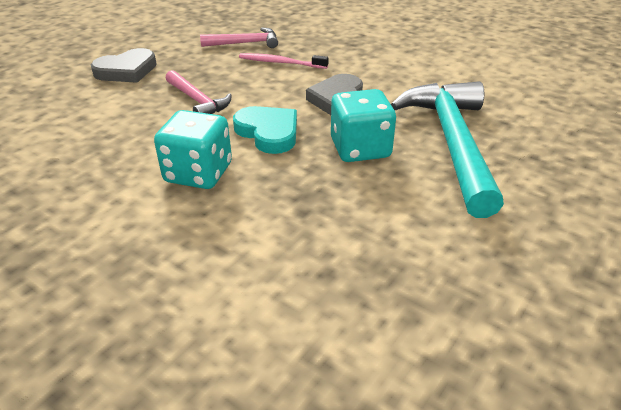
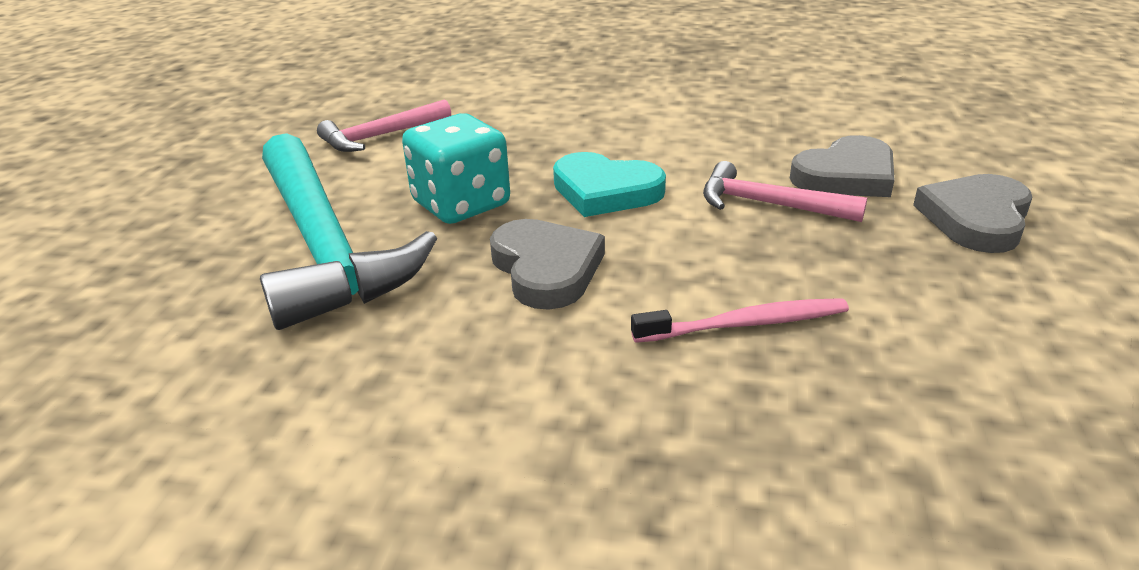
camera: 155 degrees right, 5 degrees down
turquoise dice [154,110,232,189] -> none
pink hammer [200,28,278,48] -> pink hammer moved to [317,99,451,152]
none -> grey heart [790,135,895,197]

